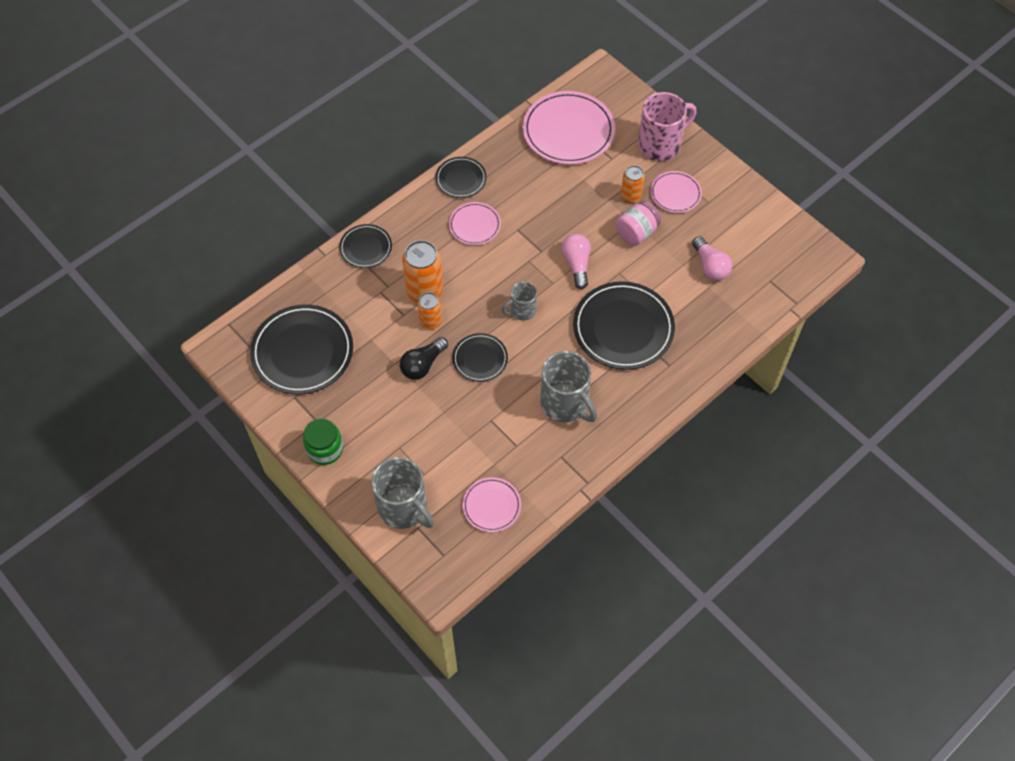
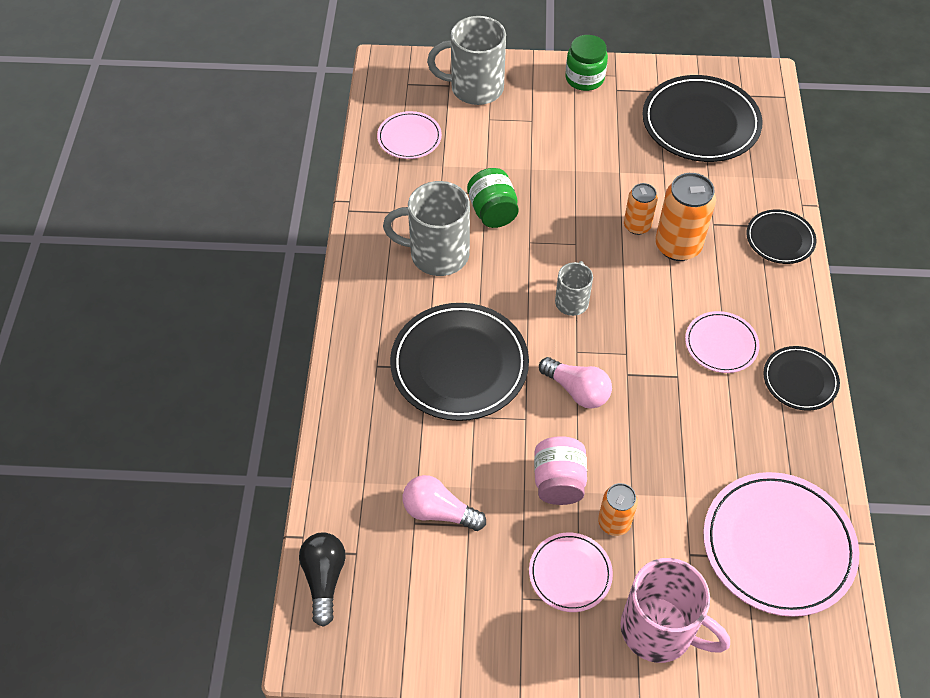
camera: 135 degrees right, 5 degrees down
black light bulb [400,337,448,380] -> black light bulb moved to [299,533,346,627]
black plate [453,333,508,382] -> none
pink mug [638,92,696,161] -> pink mug turned 75 degrees counterclockwise [621,558,730,663]
none -> green jar [467,168,519,228]

